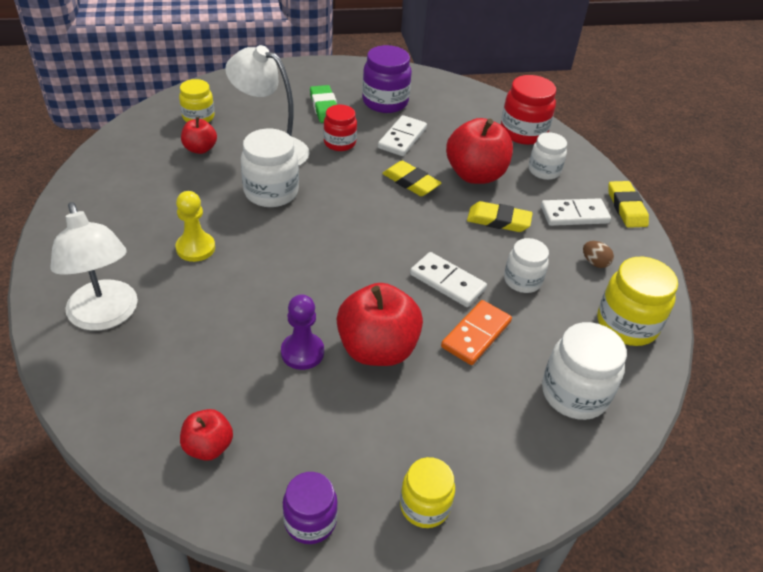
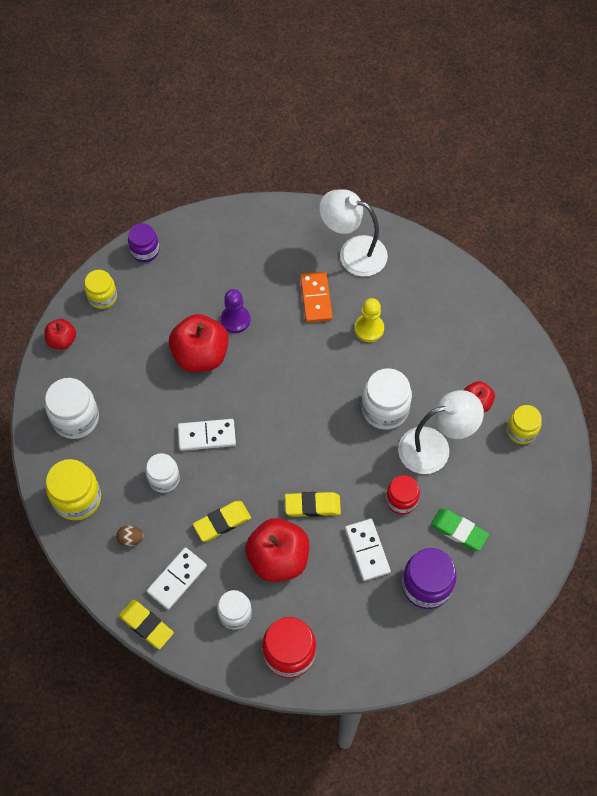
camera: 140 degrees right, 20 degrees up
red apple [180,409,233,461] -> red apple moved to [44,319,76,350]
orange domino [441,300,512,365] -> orange domino moved to [300,272,333,323]

